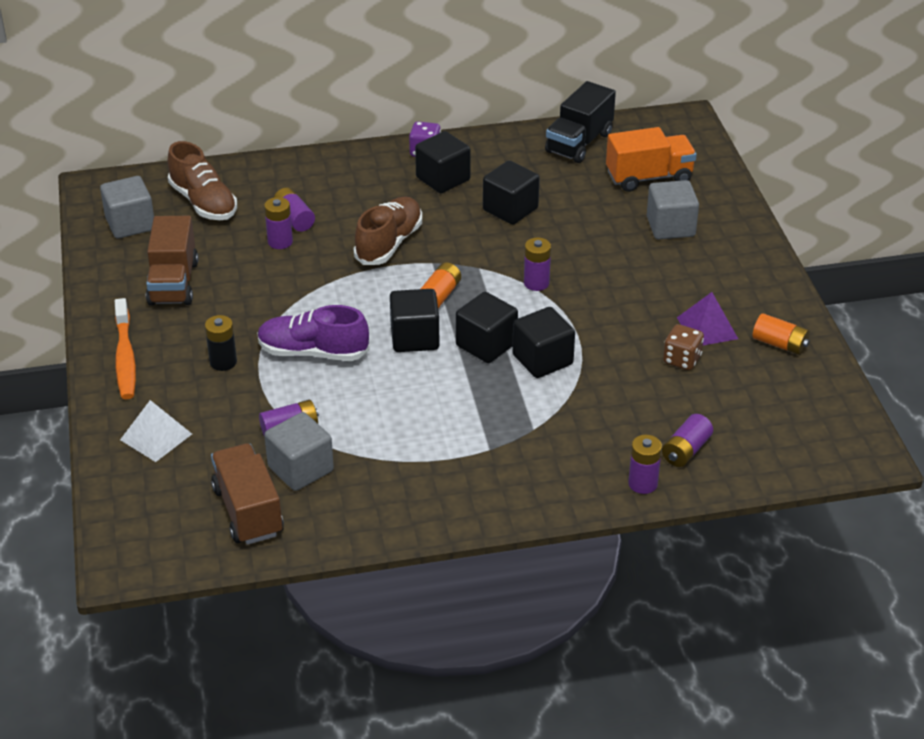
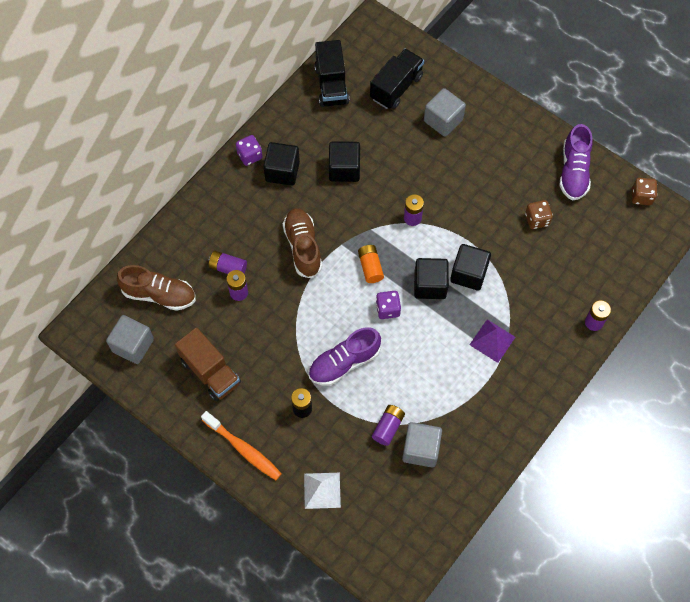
camera: 40 degrees left, 25 degrees up
brown truck [211,443,284,545] -> none
black cube [390,289,439,352] -> purple dice [376,291,401,319]
orange truck [606,127,697,192] -> black truck [370,49,424,109]
purple battery [662,414,713,467] -> none
purple pyramid [677,292,738,346] -> purple pyramid moved to [469,319,516,363]
orange battery [753,313,810,355] -> purple shoe [559,124,593,200]
none -> brown dice [632,178,657,205]

